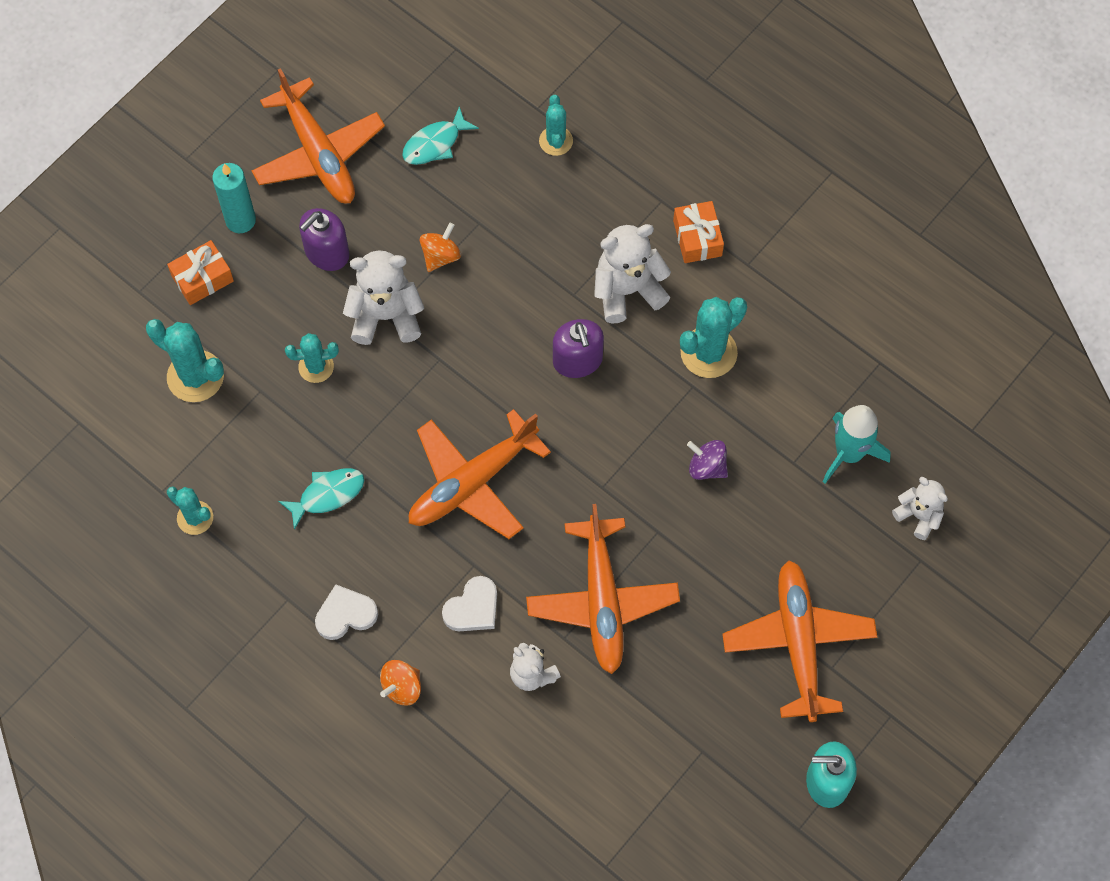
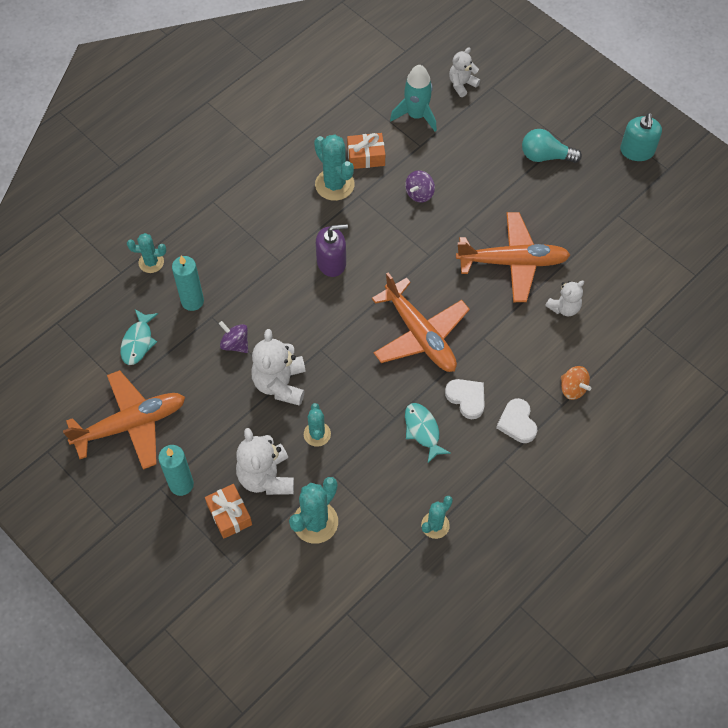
camera: 85 degrees left, 5 degrees down
purple soap dispenser [299,208,349,271] -> none
turquoise fish [402,106,479,165] -> turquoise fish turned 45 degrees clockwise [121,309,158,365]
orange spinning top [420,222,461,272] -> purple spinning top [219,321,248,353]
white heart [442,576,497,631] -> white heart moved to [445,379,485,419]
white teddy bear [594,224,671,324] -> white teddy bear moved to [236,428,294,495]
orange gift [673,201,724,263] -> orange gift moved to [347,133,385,169]
orange plane [722,560,877,722] -> turquoise light bulb [522,129,582,163]
none -> turquoise candle [172,256,204,311]

